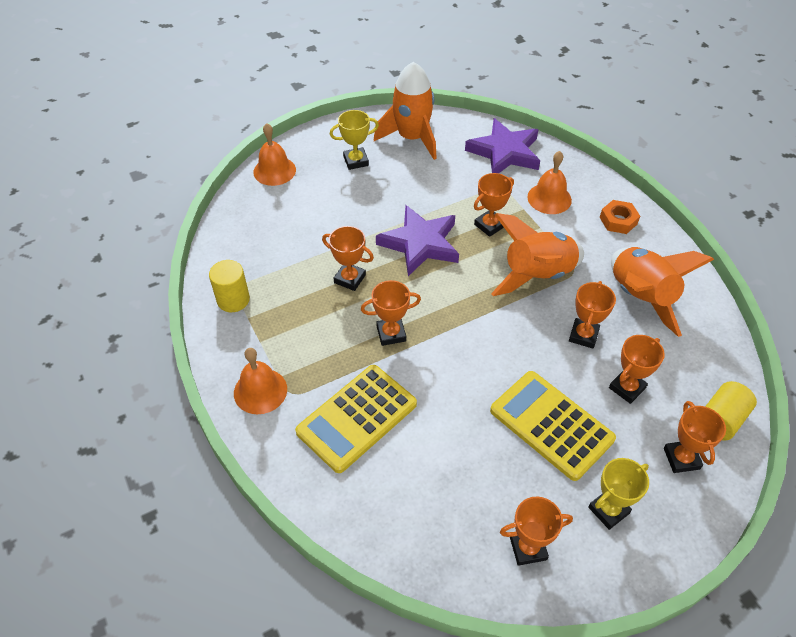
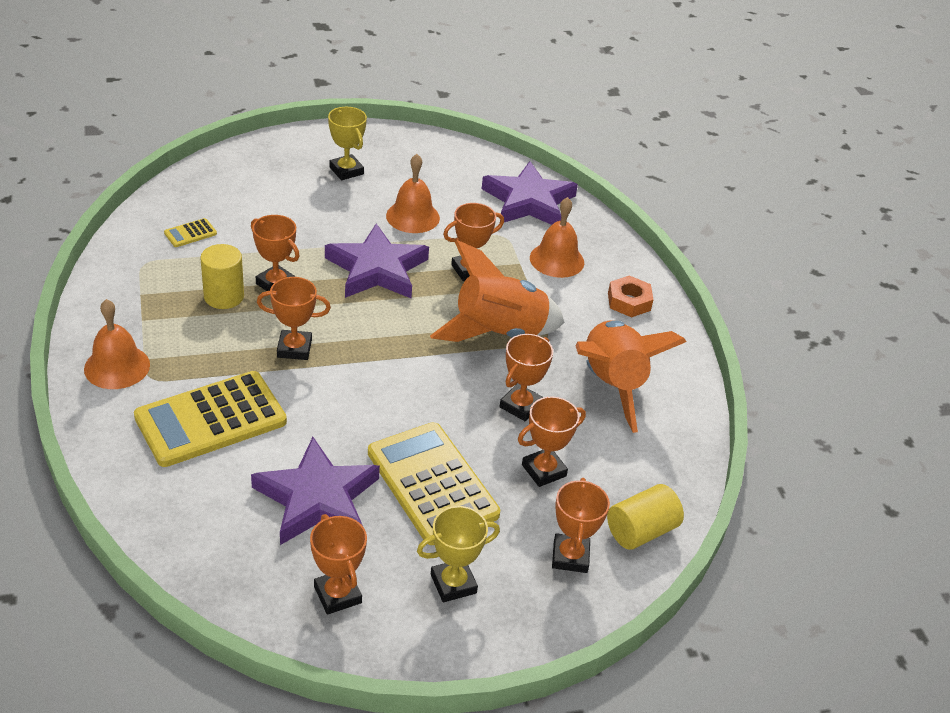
camera: 10 degrees right, 10 degrees down
yellow cylinder [209,260,250,312] -> yellow cylinder moved to [200,244,244,309]
orange bell [253,123,296,186] -> orange bell moved to [386,154,440,233]
yellow trophy [330,110,379,170] -> yellow trophy turned 60 degrees clockwise [328,107,367,180]
orange rocket [374,62,437,160] -> none
orange trophy [500,496,573,566] -> orange trophy turned 60 degrees clockwise [310,514,367,615]
none -> yellow calculator [164,218,217,247]
none -> purple star [251,437,380,545]

